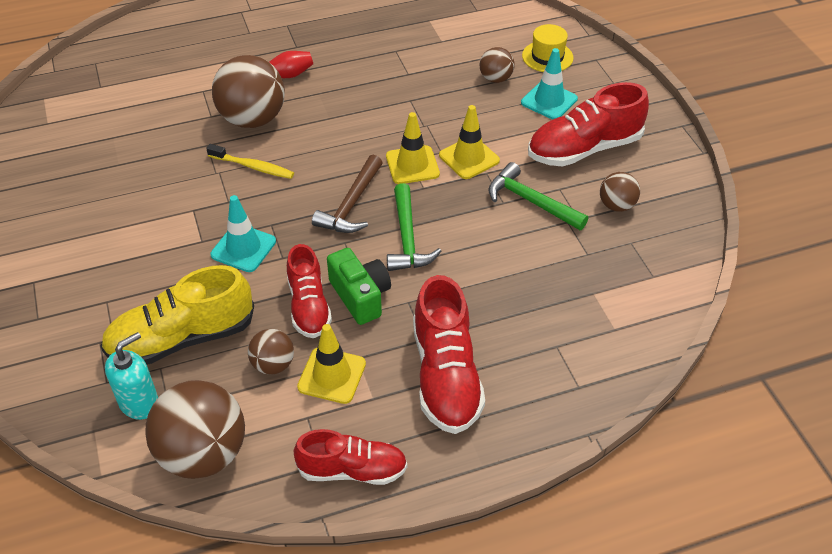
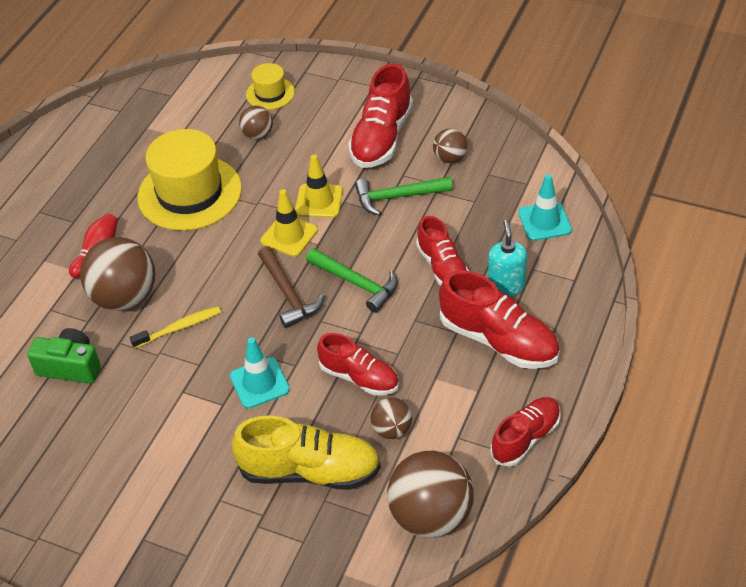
camera: 45 degrees left, 0 degrees up
yellow shoe [100,265,254,365] -> yellow shoe turned 105 degrees counterclockwise [232,415,381,490]
turquoise soap dispenser [105,332,158,420] -> turquoise soap dispenser moved to [488,220,527,296]
yellow traffic cone [297,324,366,404] -> none
green camera [327,248,391,325] -> green camera moved to [27,328,101,384]
turquoise traffic cone [521,48,578,119] -> turquoise traffic cone moved to [518,174,572,241]
none -> yellow hat [137,129,242,231]
none -> red shoe [416,216,469,286]

